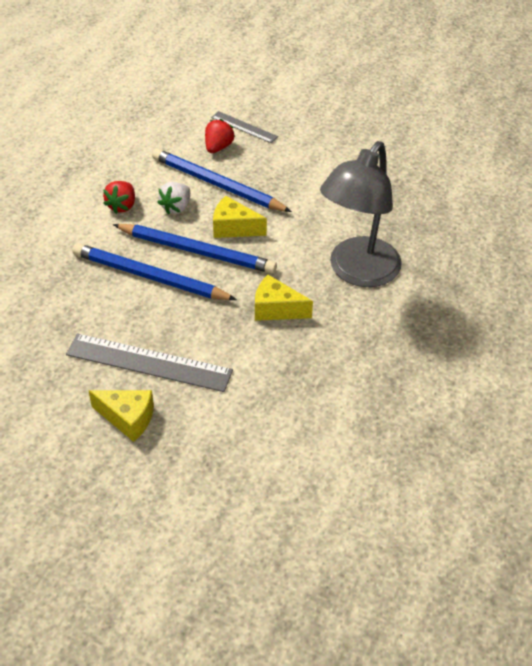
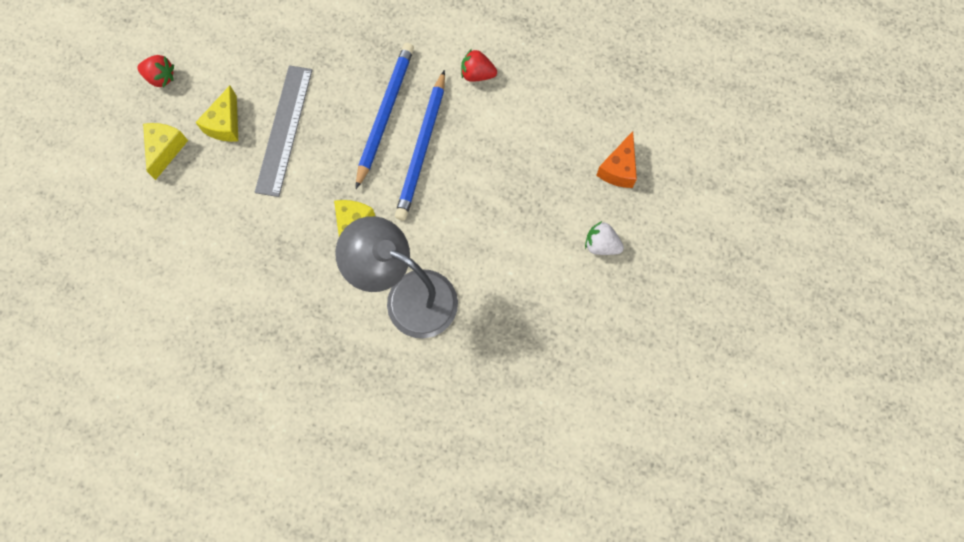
camera: 85 degrees right, 25 degrees up
blue pencil [152,148,292,212] -> none
white strawberry [157,182,190,214] -> white strawberry moved to [585,221,624,255]
red strawberry [205,119,235,153] -> red strawberry moved to [137,55,174,88]
grey ruler [211,111,278,143] -> orange cheese [596,131,637,188]
yellow cheese [213,196,267,238] -> yellow cheese moved to [143,123,188,180]

